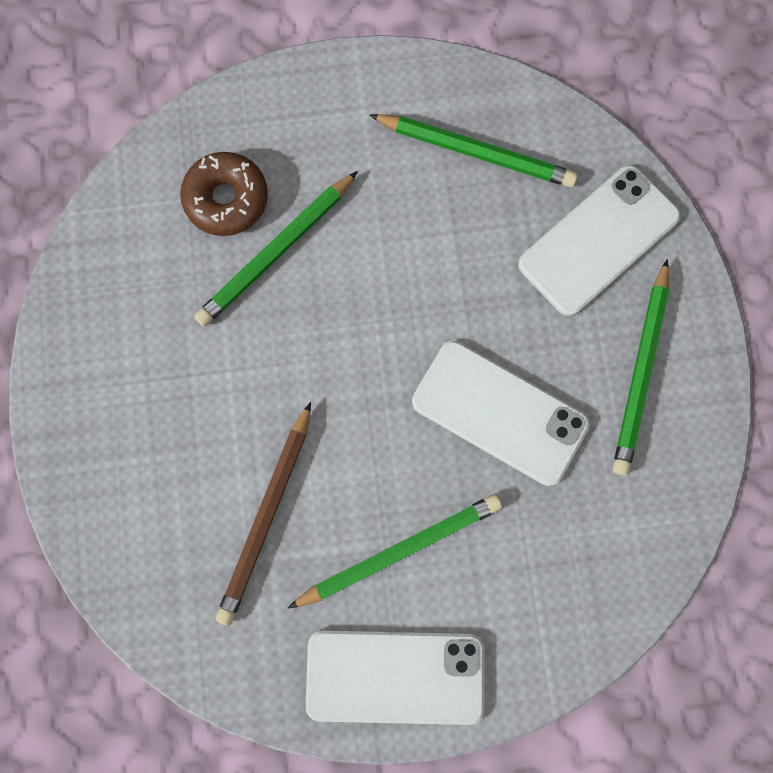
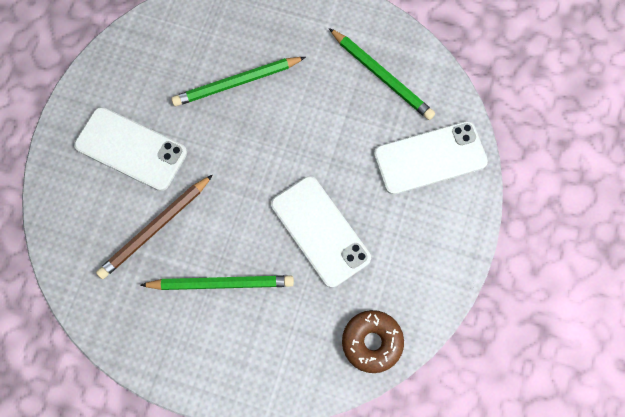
camera: 25 degrees right, 5 degrees down
brown donut [180,152,268,236] -> brown donut moved to [342,310,404,373]
white phone [306,630,484,725] -> white phone moved to [74,107,187,191]
green pencil [613,259,669,476] -> none

